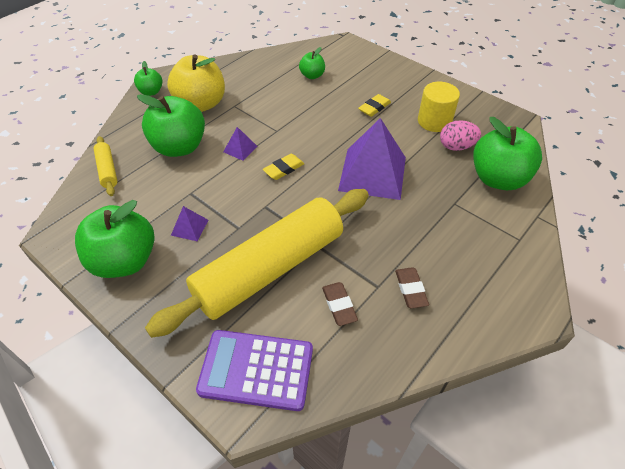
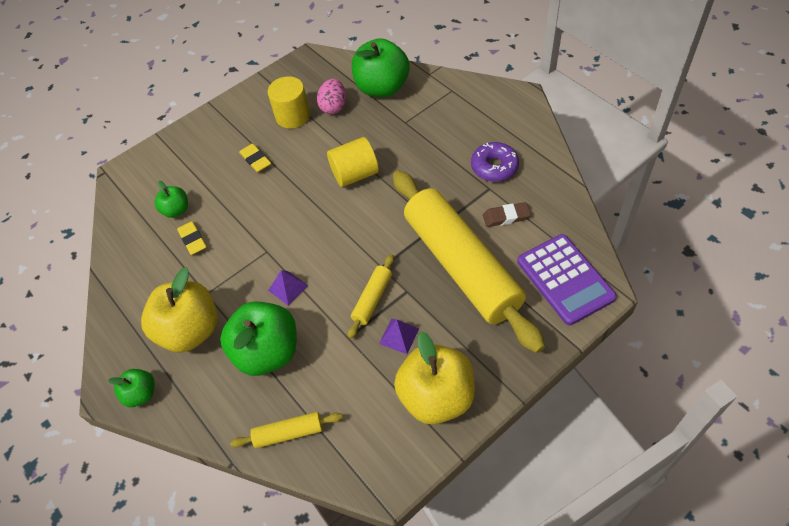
camera: 75 degrees left, 5 degrees up
green apple [75,200,154,278] -> yellow apple [394,331,475,425]
purple calculator [196,330,313,411] -> purple calculator turned 45 degrees counterclockwise [517,234,617,325]
yellow eraser [263,154,304,180] -> yellow eraser moved to [177,221,207,255]
purple pyramid [338,118,406,200] -> yellow cylinder [327,137,379,187]
brown eraser [395,267,429,309] -> purple donut [471,142,519,182]
none -> yellow rolling pin [348,254,394,339]

